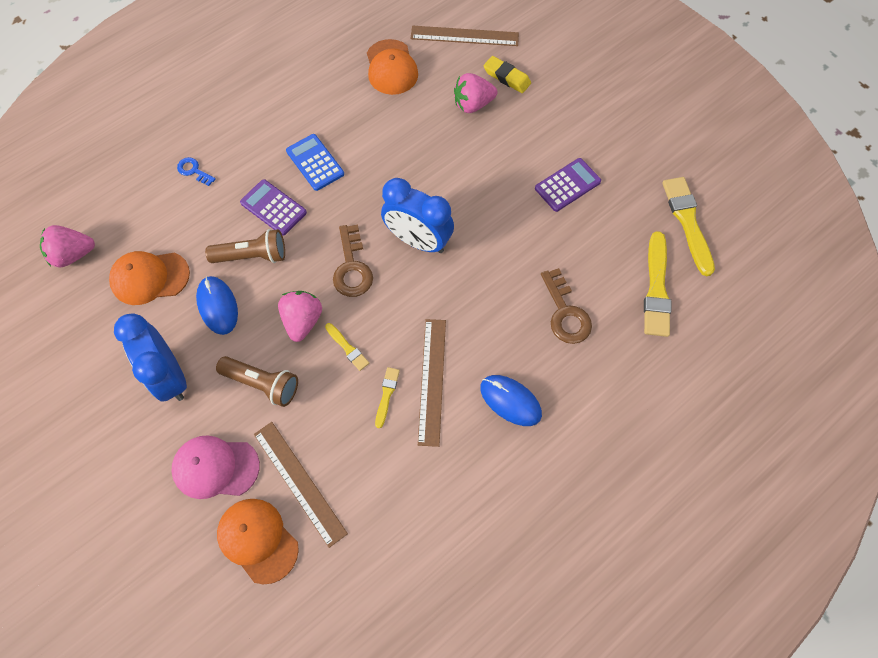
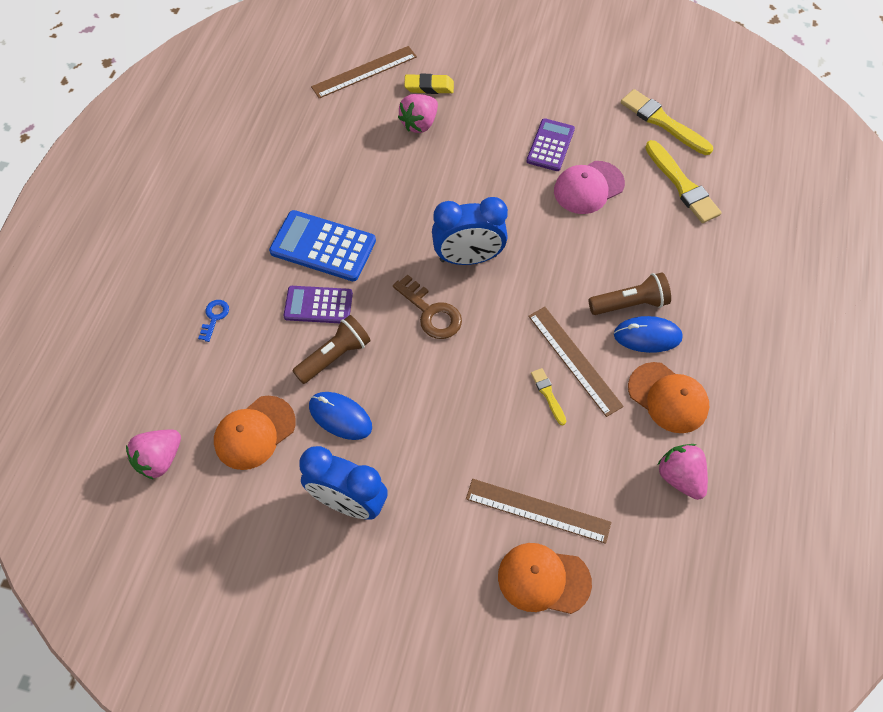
camera: 35 degrees left, 5 degrees down
pink cap [171,435,260,499] -> pink cap moved to [554,161,625,214]
blue key [177,157,216,186] -> blue key turned 105 degrees clockwise [198,300,229,342]
brown flashlight [216,356,298,407] -> brown flashlight moved to [589,272,671,315]
pink strawberry [278,291,322,342] -> pink strawberry moved to [657,444,708,500]
blue calculator [286,134,344,191] -> blue calculator [269,210,376,281], size x1.51
yellow brush [325,323,369,371] -> none
orange cap [367,39,418,95] -> orange cap moved to [628,362,709,433]
brown key [541,268,592,344] -> none

